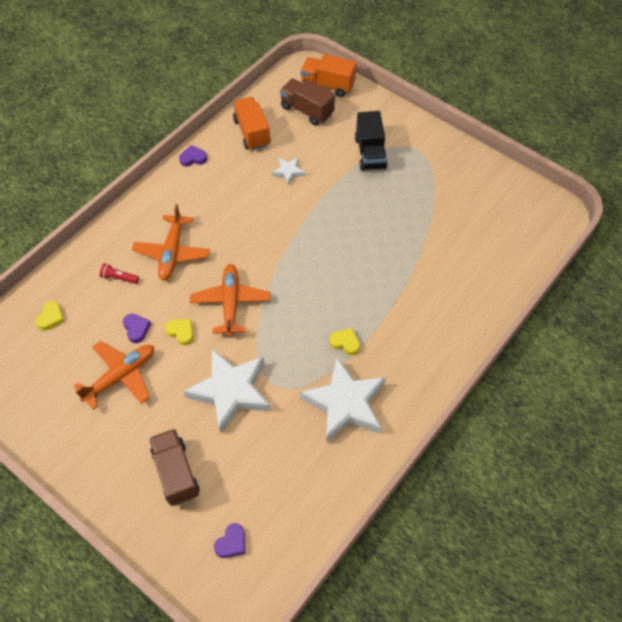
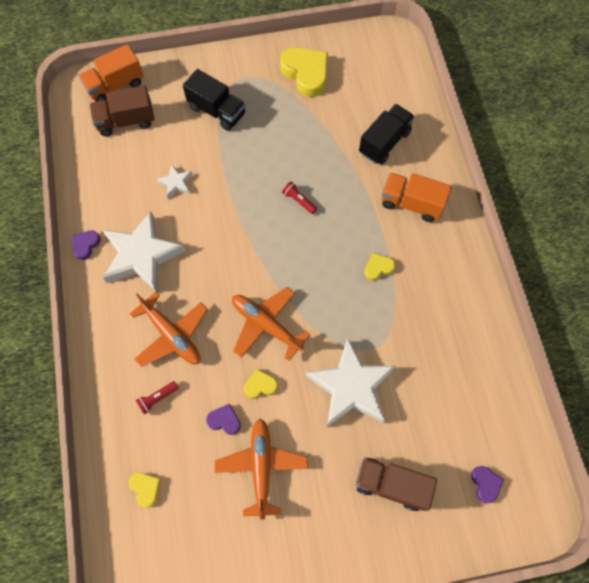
camera: 50 degrees left, 10 degrees up
orange truck [233,97,271,151] -> orange truck moved to [382,173,452,222]
white star [300,358,386,443] -> white star moved to [103,211,185,292]
none -> yellow heart [280,47,328,97]
none -> red flashlight [282,181,317,214]
none -> black truck [359,104,415,164]

